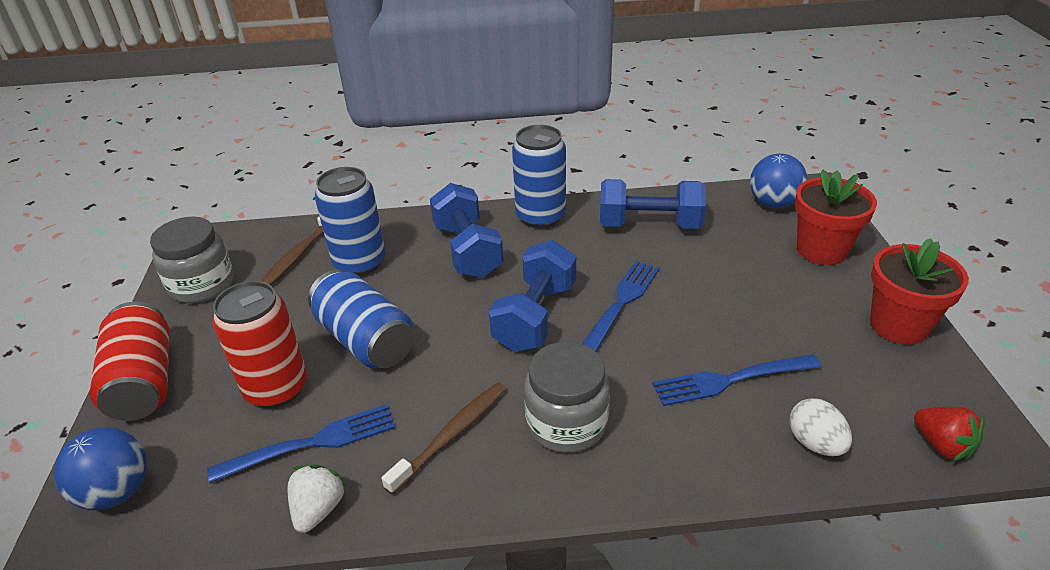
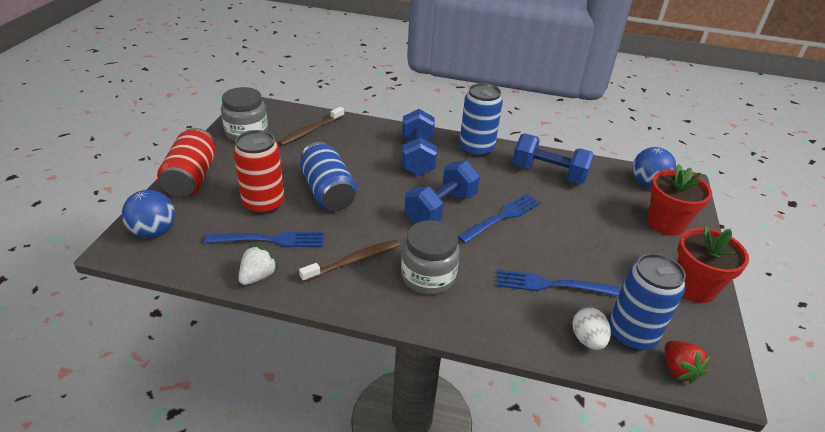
camera: 15 degrees right, 0 degrees up
blue can [315,167,385,276] -> blue can moved to [609,254,686,351]

